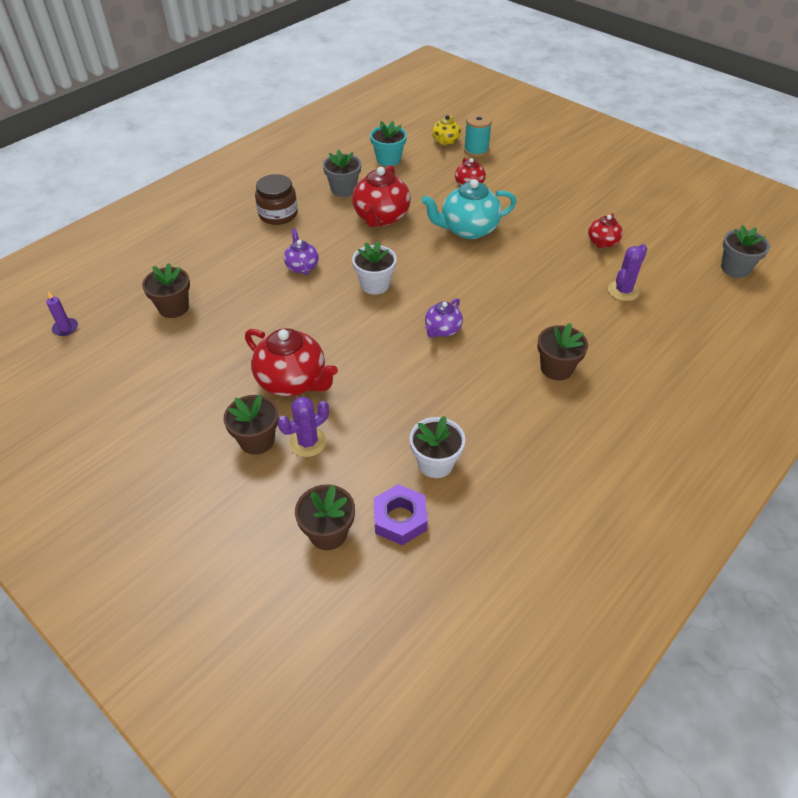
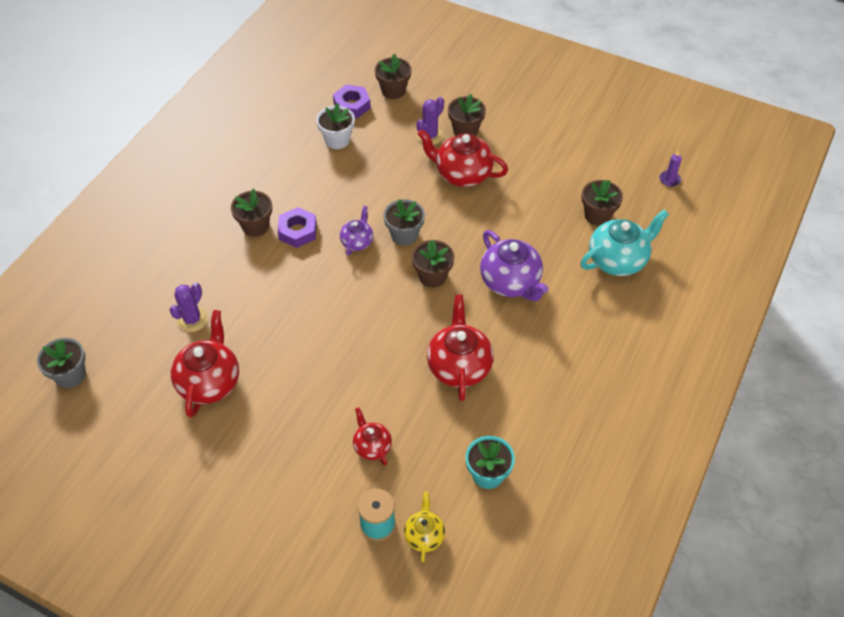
camera: 165 degrees right, 5 degrees up
brown jar [255,174,298,225] -> none
purple teapot [284,228,319,276] -> purple teapot [480,230,548,301], size x1.79
grey flower pot [323,150,361,197] -> grey flower pot moved to [384,199,425,246]
white flower pot [352,241,397,295] -> brown flower pot [412,240,454,288]
turquoise teapot [421,179,516,239] -> turquoise teapot moved to [580,209,669,276]
red teapot [588,213,623,248] -> red teapot [171,310,239,418], size x1.79
none -> purple nut [277,207,317,248]

